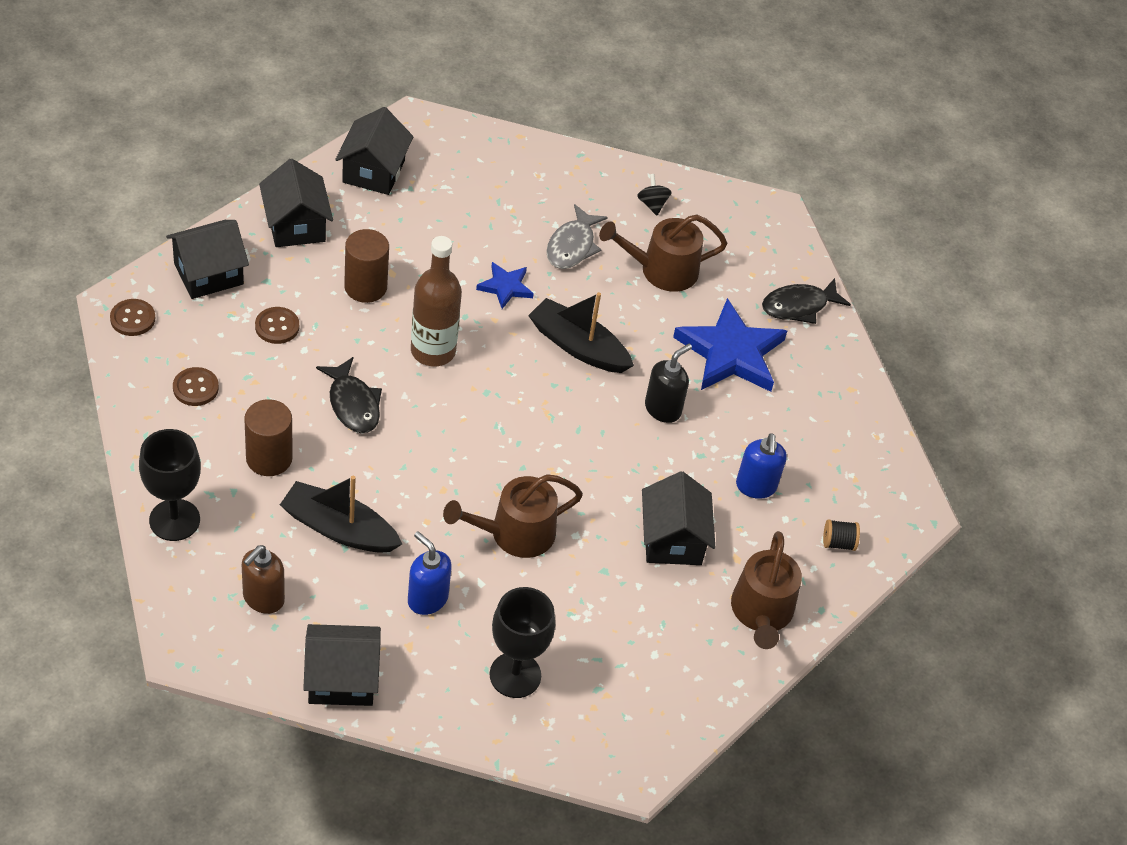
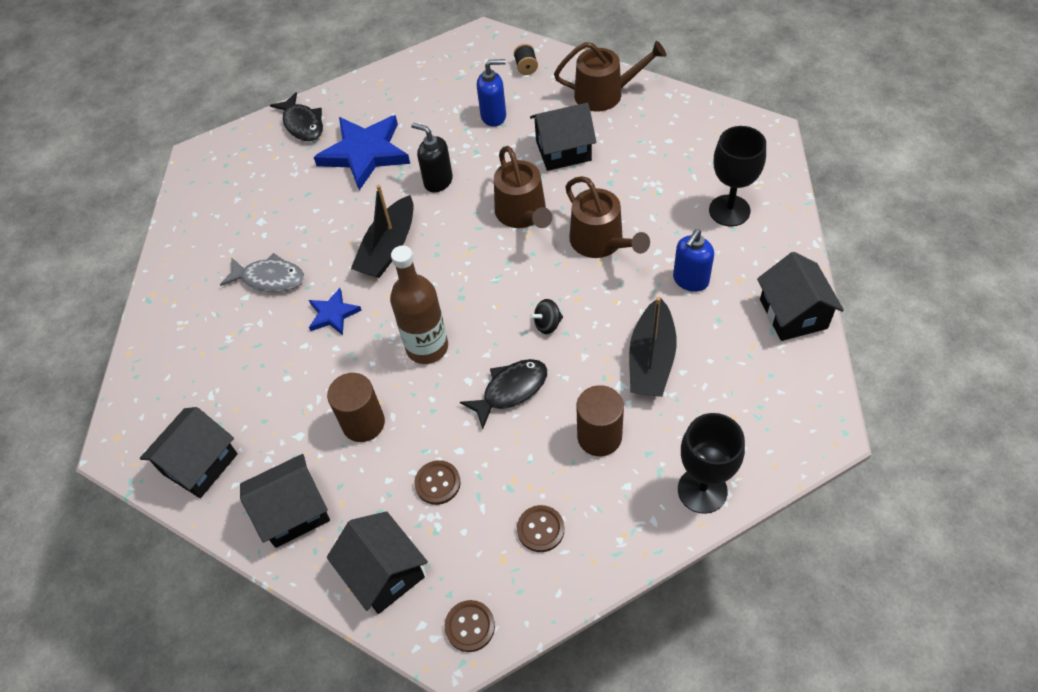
camera: 90 degrees left, 5 degrees up
brown soap dispenser [242,545,285,614] -> none
black house [335,107,414,195] -> black house turned 60 degrees counterclockwise [140,407,238,498]
brown watering can [599,214,728,292] -> brown watering can moved to [494,146,552,228]
black spinning top [637,174,672,216] -> black spinning top moved to [530,299,563,334]

